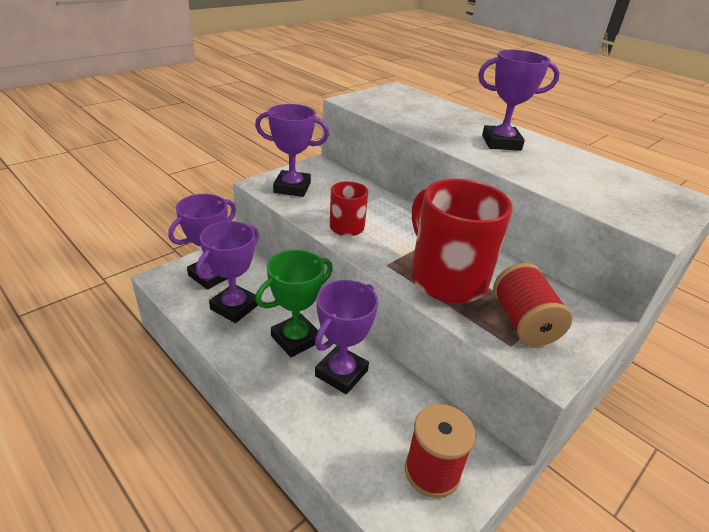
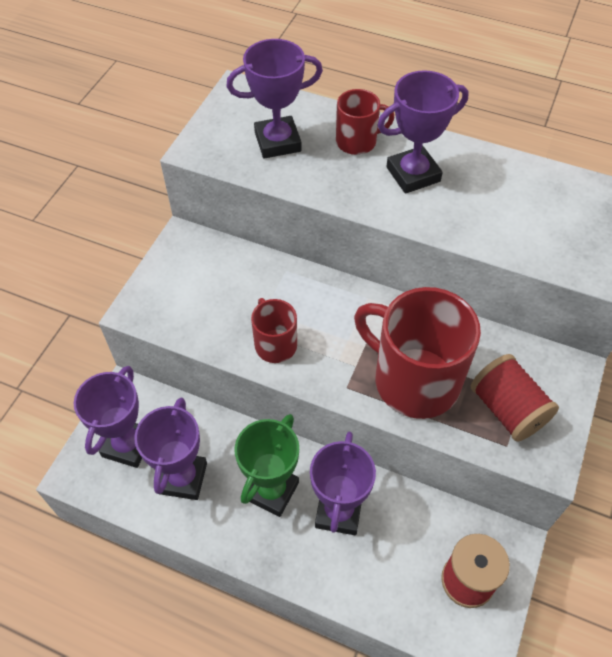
camera: 20 degrees left, 20 degrees up
purple trophy [255,104,329,197] -> purple trophy moved to [226,39,323,159]
none -> red mug [336,89,395,155]

